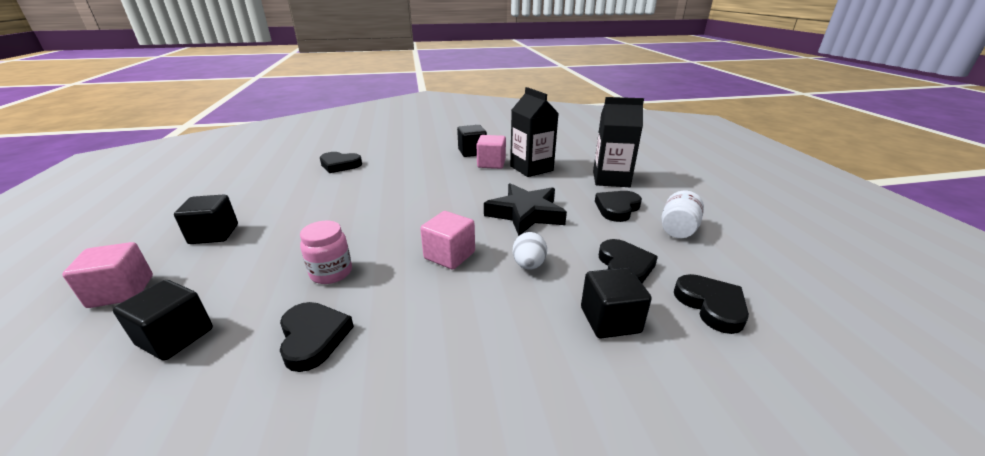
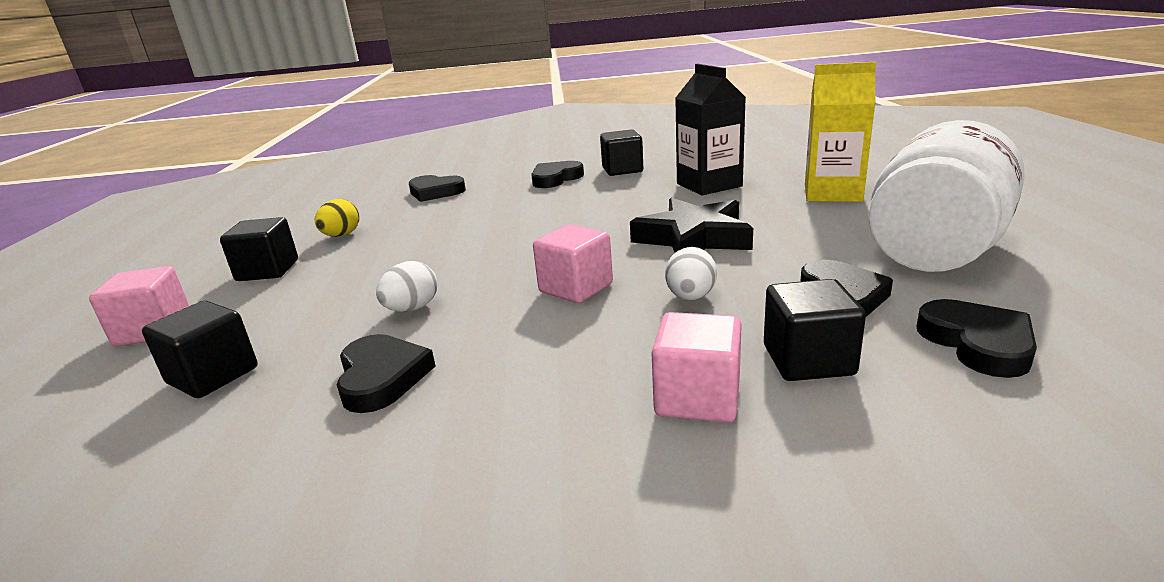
camera: 10 degrees right, 5 degrees down
pink jar [300,221,352,284] -> white egg [376,261,437,312]
pink cube [477,135,506,169] -> pink cube moved to [652,312,742,423]
black carton [593,97,644,187] -> yellow carton [805,62,876,202]
black heart [595,191,642,222] -> black heart moved to [531,161,584,188]
white jar [662,191,704,238] -> white jar [869,120,1025,272], size x2.11
none -> yellow egg [315,199,360,237]

